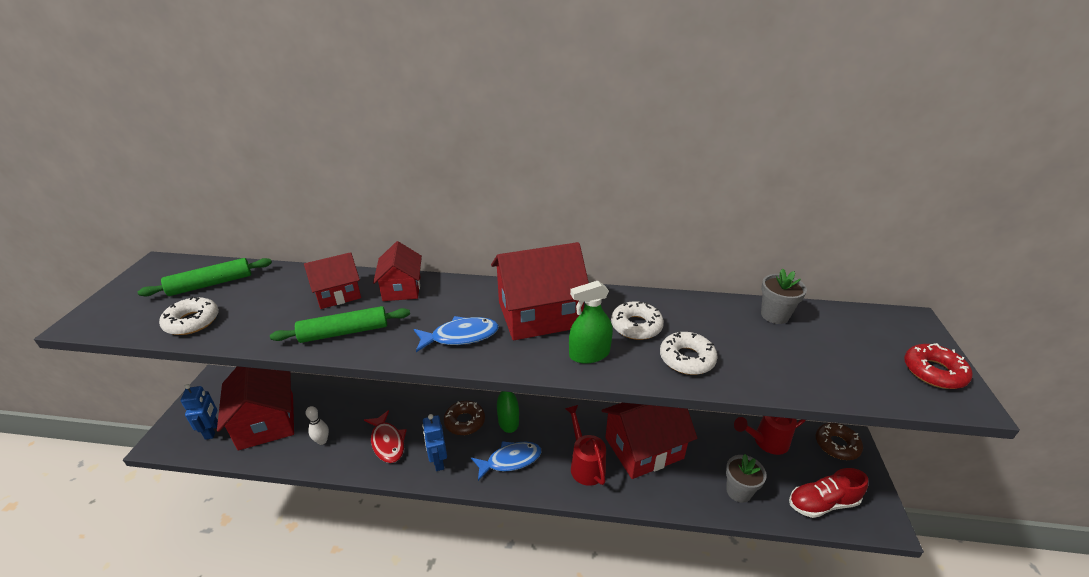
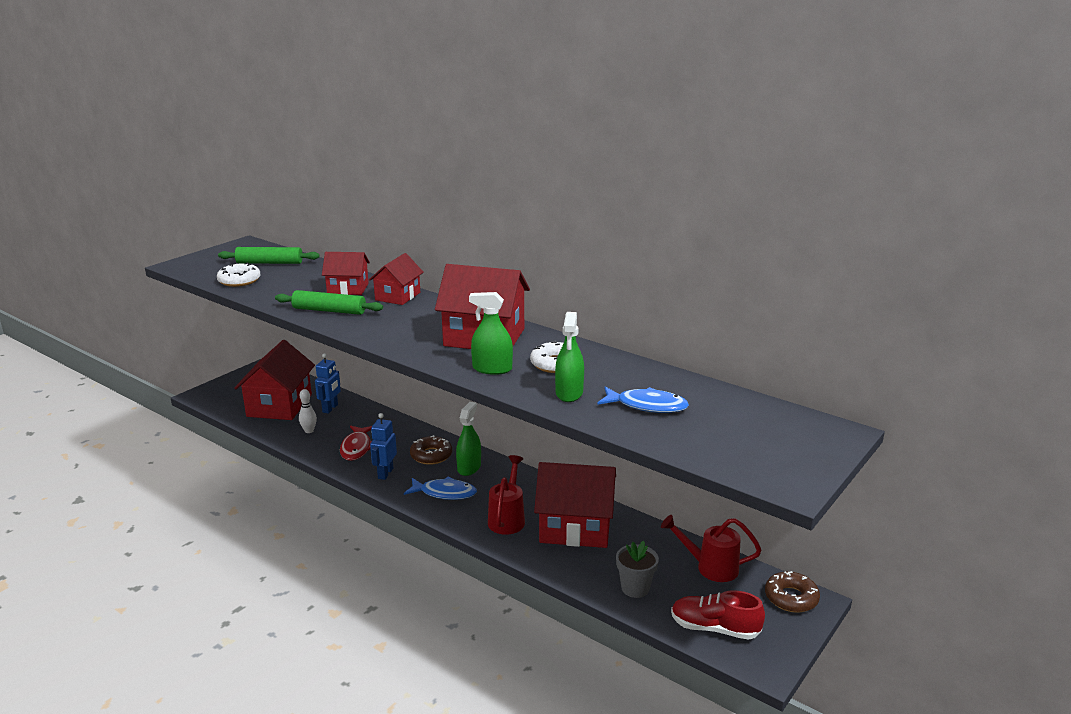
camera: 30 degrees right, 10 degrees down
blue robot [181,384,218,440] -> blue robot moved to [315,353,341,414]
blue fish [414,316,499,352] -> blue fish moved to [597,387,689,413]
white donut [660,332,718,375] -> green spray bottle [555,312,584,402]
grey flower pot [761,269,807,324] -> none
red donut [904,343,972,389] -> none

